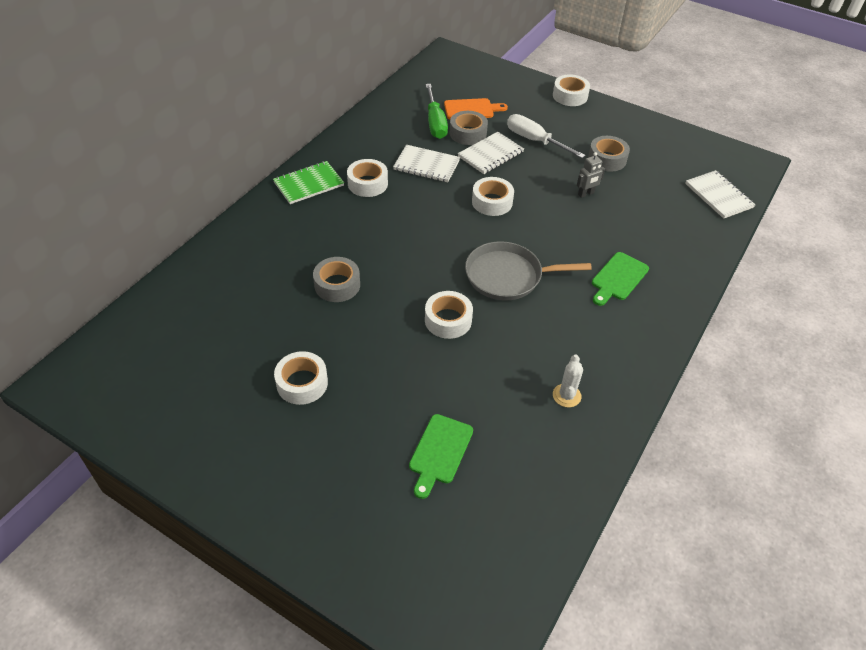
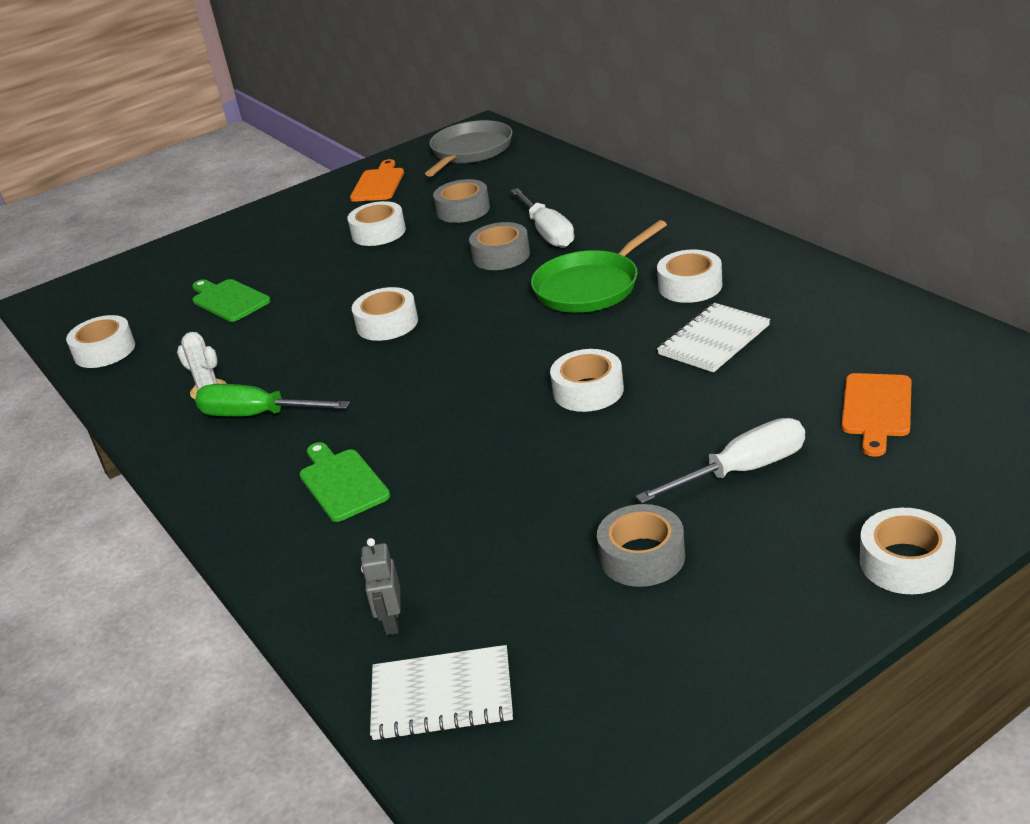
camera: 120 degrees right, 15 degrees down
green notebook [273,161,344,204] -> none
green screwdriver [426,84,448,139] -> green screwdriver moved to [195,384,350,416]
grey tape [450,111,488,145] -> grey tape moved to [433,179,490,223]
white notebook [458,132,524,174] -> none
grey pan [465,241,592,301] -> grey pan moved to [425,120,513,176]
grey robot [577,152,605,198] -> grey robot moved to [361,538,401,635]
none -> white tape [66,315,135,368]
none -> orange cutting board [350,159,404,202]
none -> white screwdriver [511,188,574,248]
none -> green pan [531,220,667,313]

